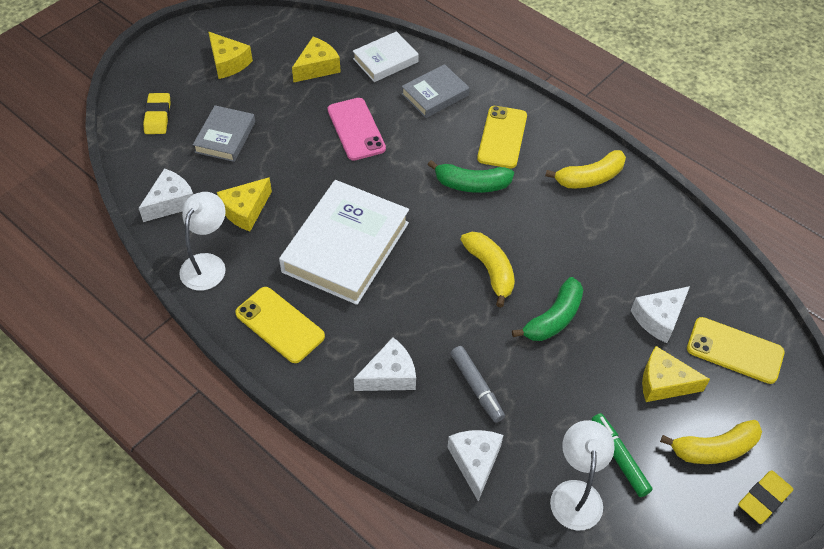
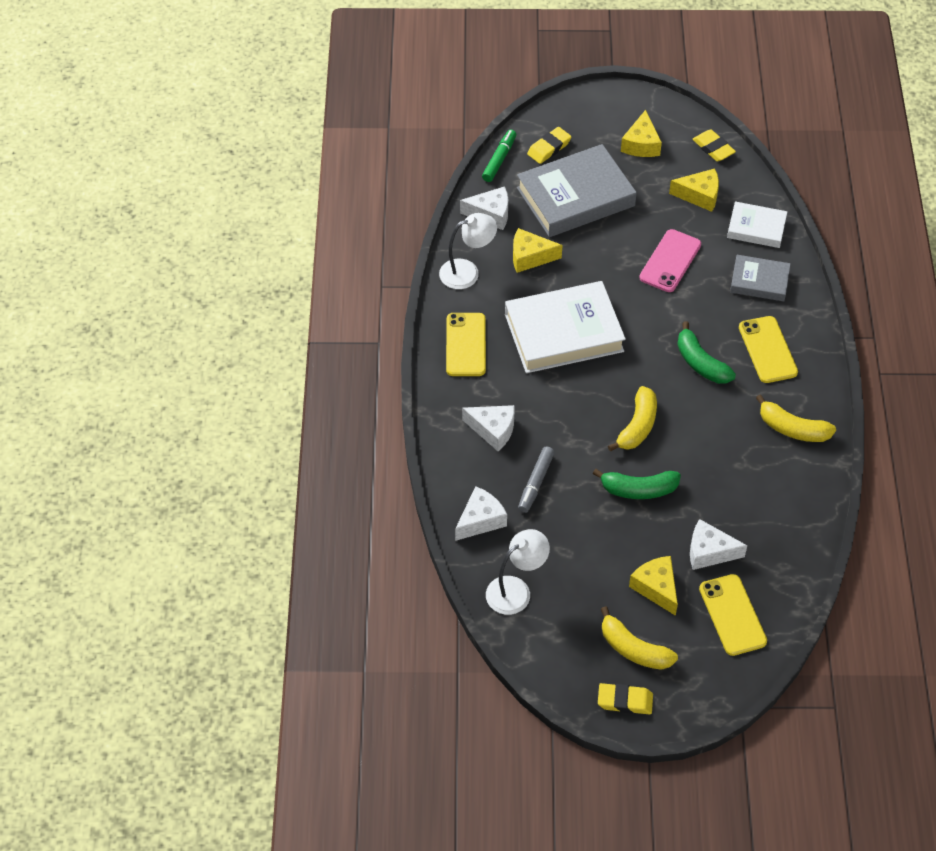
camera: 50 degrees right, 0 degrees up
grey book [193,105,255,162] -> grey book [517,144,637,237], size x1.84
yellow phone [477,106,527,168] -> yellow phone turned 75 degrees counterclockwise [739,316,798,383]
green marker [591,413,653,497] -> green marker moved to [482,129,516,182]
none -> yellow eraser [692,129,736,162]

